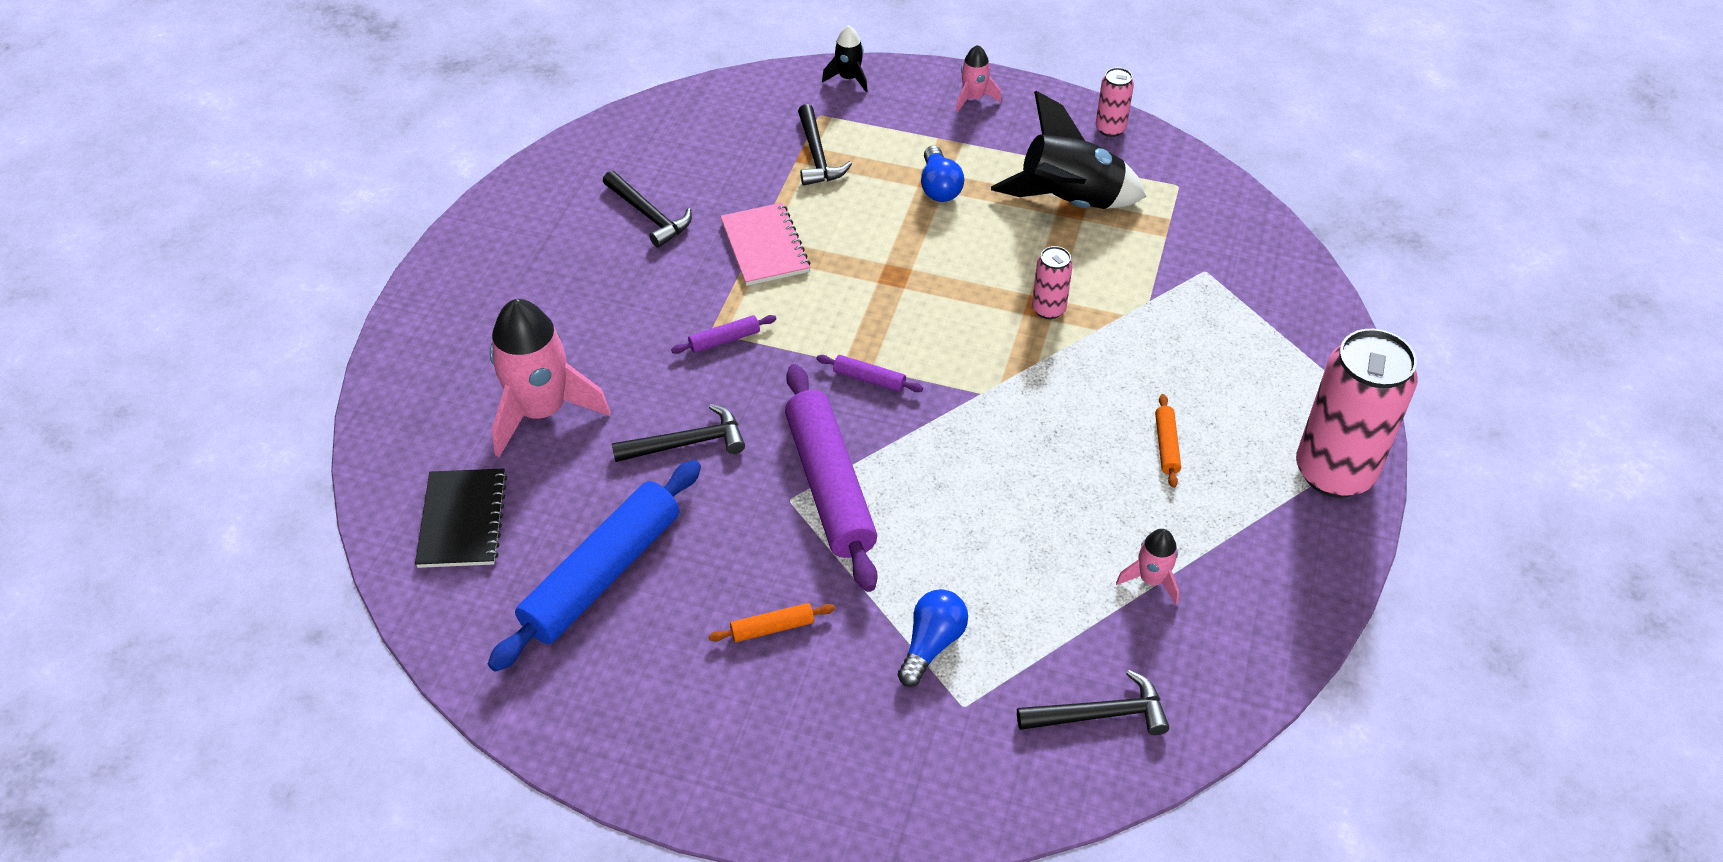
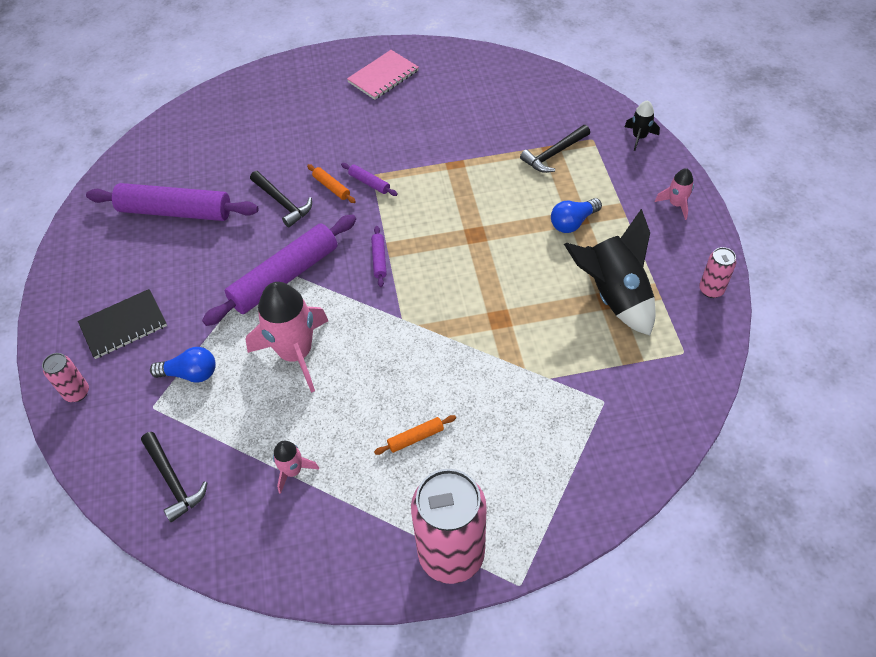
camera: 65 degrees right, 5 degrees up
black notebook [415,468,507,568] -> black notebook moved to [78,289,167,359]
blue rolling pin [488,460,701,672] -> purple rolling pin [86,183,259,221]
pink rocket [490,299,611,457] -> pink rocket moved to [246,282,328,393]
black hammer [603,171,692,248] -> none
orange rolling pin [709,603,835,642] -> orange rolling pin moved to [307,164,356,203]
pink notebook [720,203,811,286] -> pink notebook moved to [347,50,419,100]
pink can [1032,246,1073,319] -> pink can moved to [42,353,89,402]

